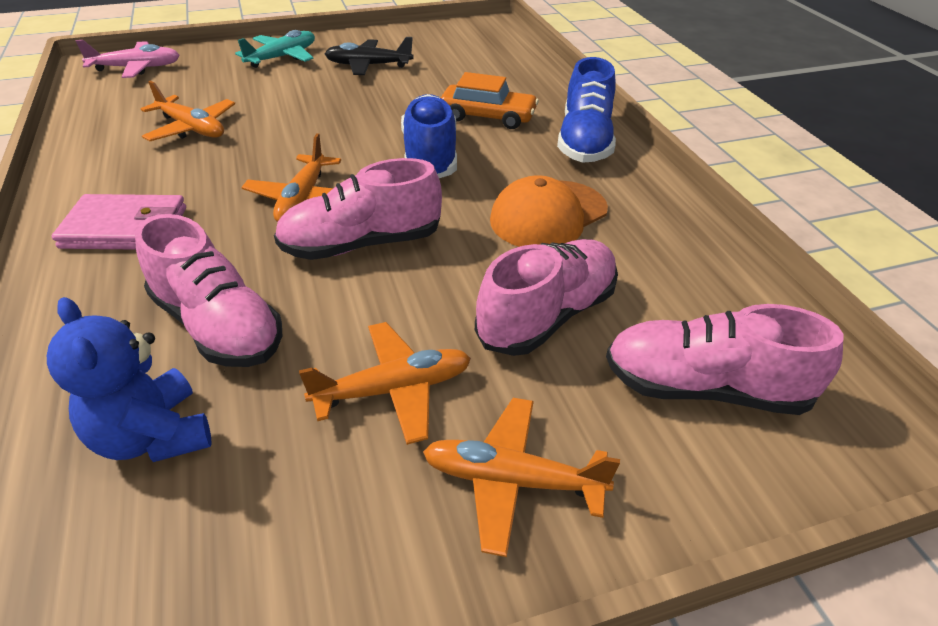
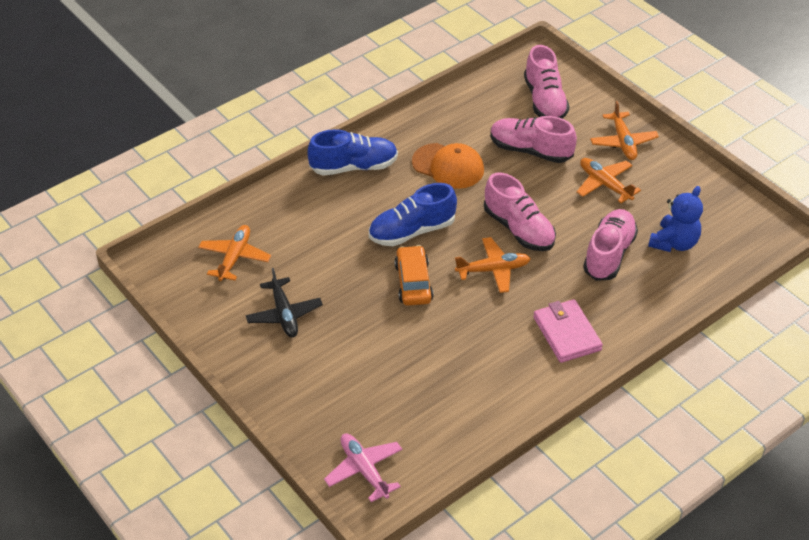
camera: 110 degrees left, 5 degrees up
orange plane [141,81,235,141] -> orange plane moved to [198,225,271,281]
turquoise plane [235,30,315,68] -> none
orange car [441,72,539,129] -> orange car moved to [394,245,433,306]

